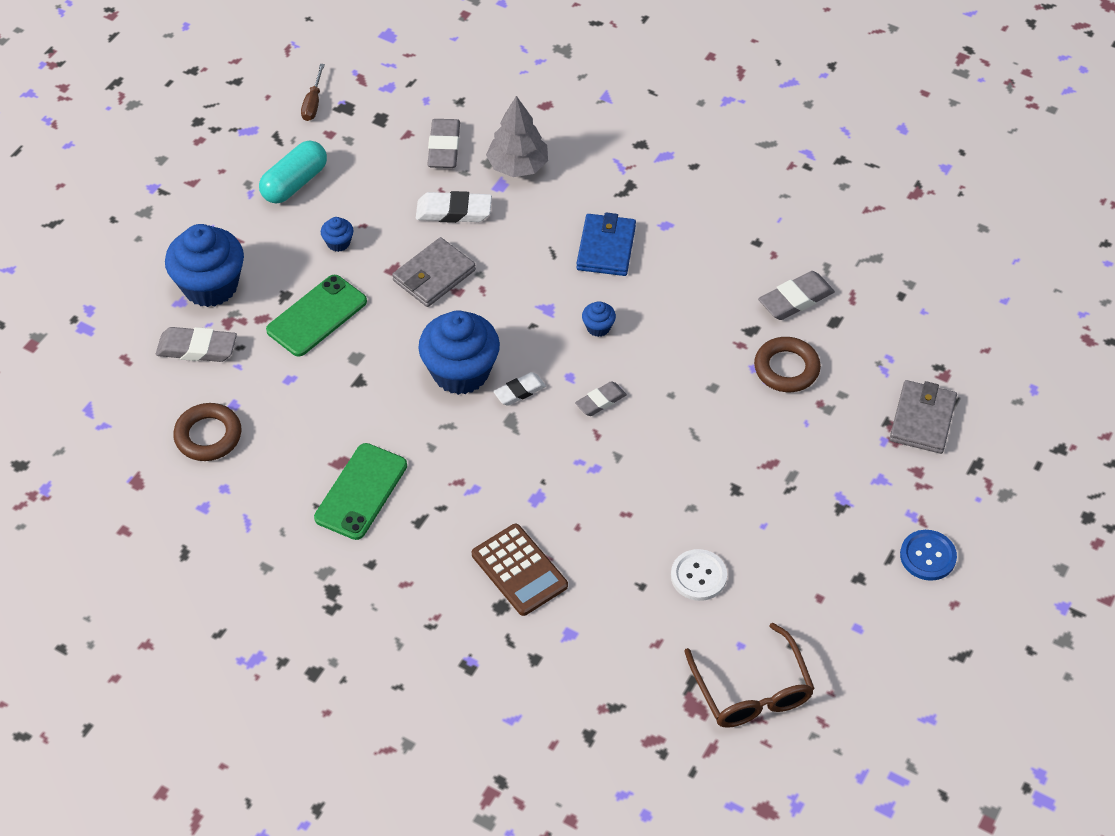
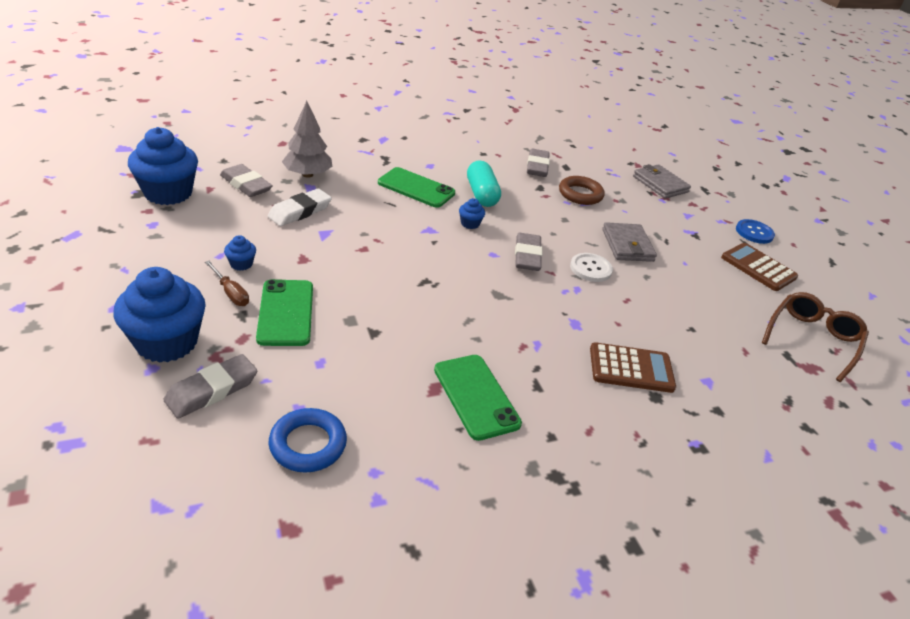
camera: 55 degrees left, 15 degrees down
brown ring [173,403,241,461] -> blue ring [269,408,347,473]
turquoise capsule [259,141,327,204] -> turquoise capsule moved to [467,160,501,207]
brown screwdriver [301,64,325,121] -> brown screwdriver moved to [205,261,249,306]
grey wallet [392,237,476,307] -> grey wallet moved to [602,222,657,262]
blue cupcake [418,310,500,395] -> blue cupcake moved to [128,127,198,205]
white eraser [493,372,546,406] -> none
grey eraser [575,381,627,416] -> grey eraser [515,233,543,271], size x1.55
blue wallet [576,212,636,276] -> green phone [378,167,455,208]
white button [671,549,727,601] -> white button moved to [570,253,613,282]
brown glasses [684,623,815,728] -> brown glasses turned 75 degrees counterclockwise [762,292,869,382]
none -> brown calculator [721,243,798,291]

